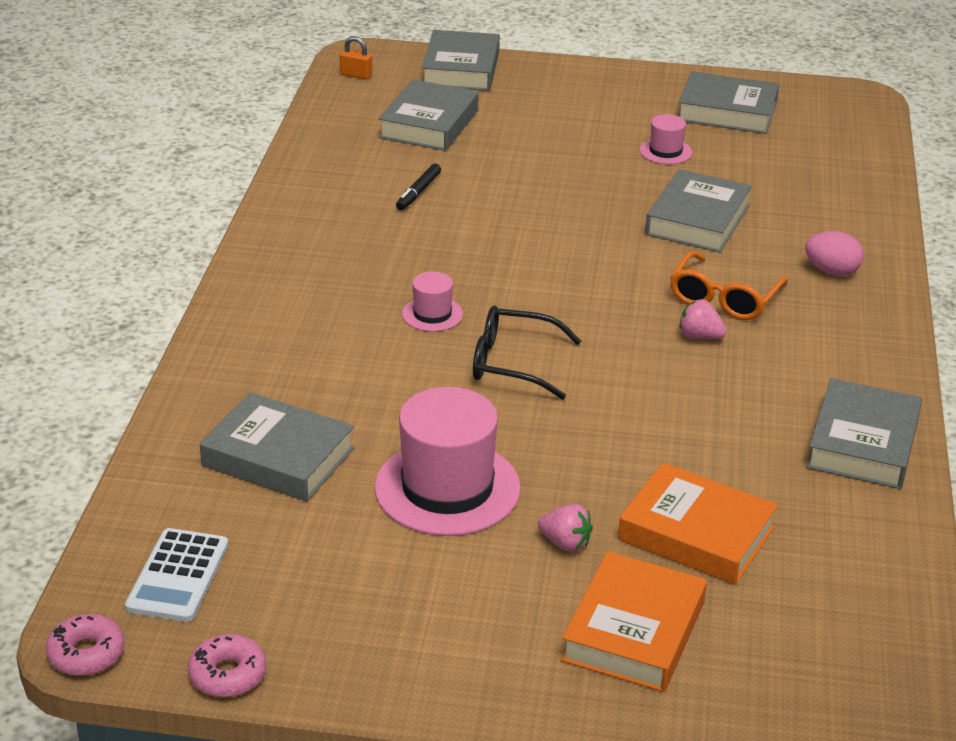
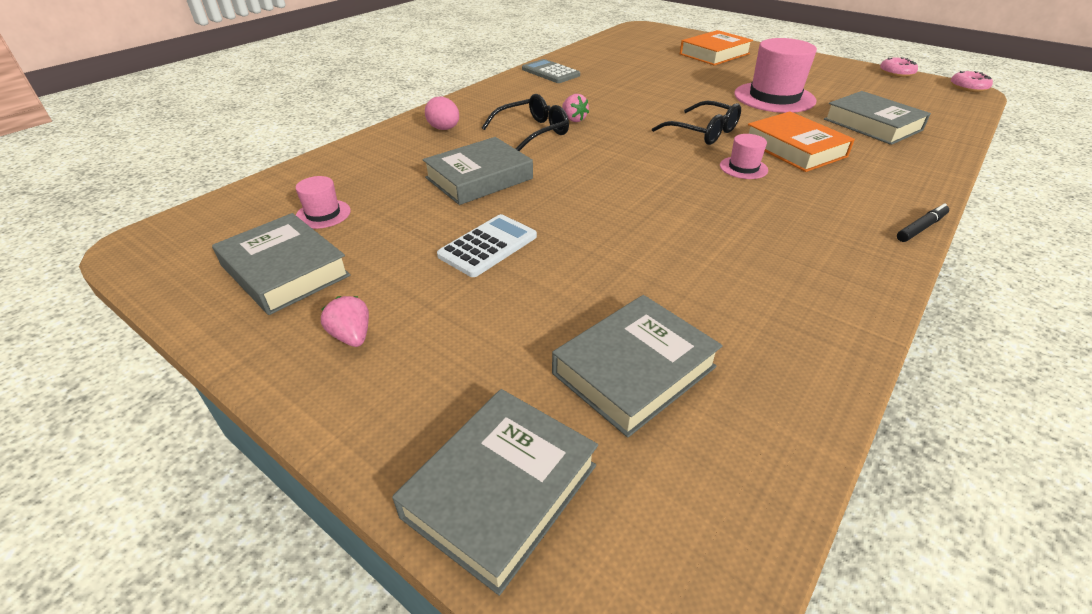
camera: 150 degrees left, 5 degrees up
white calculator [125,528,228,622] -> white calculator moved to [437,214,537,277]
orange padlock [340,36,372,80] -> none
black marker [396,164,441,210] -> black marker moved to [897,203,949,242]
pink strawberry [538,504,593,552] -> pink strawberry moved to [321,296,369,347]
orange book [618,463,778,585] -> orange book moved to [748,111,855,172]
pink hat [640,114,692,164] -> pink hat moved to [296,176,351,229]
orange glasses [670,251,788,320] -> black glasses [482,94,569,151]
grey book [806,378,922,489] -> grey calculator [522,59,580,83]

